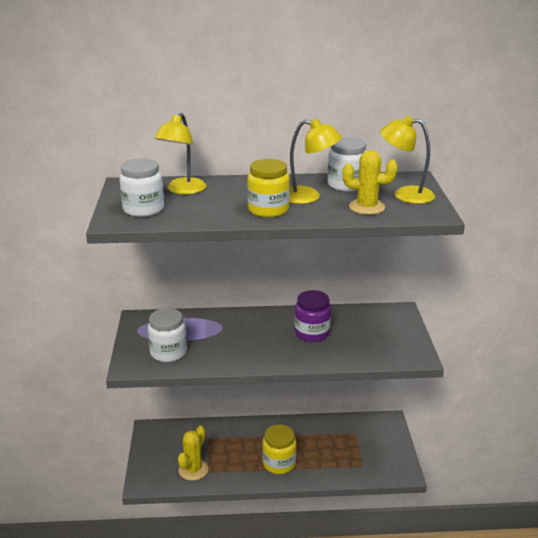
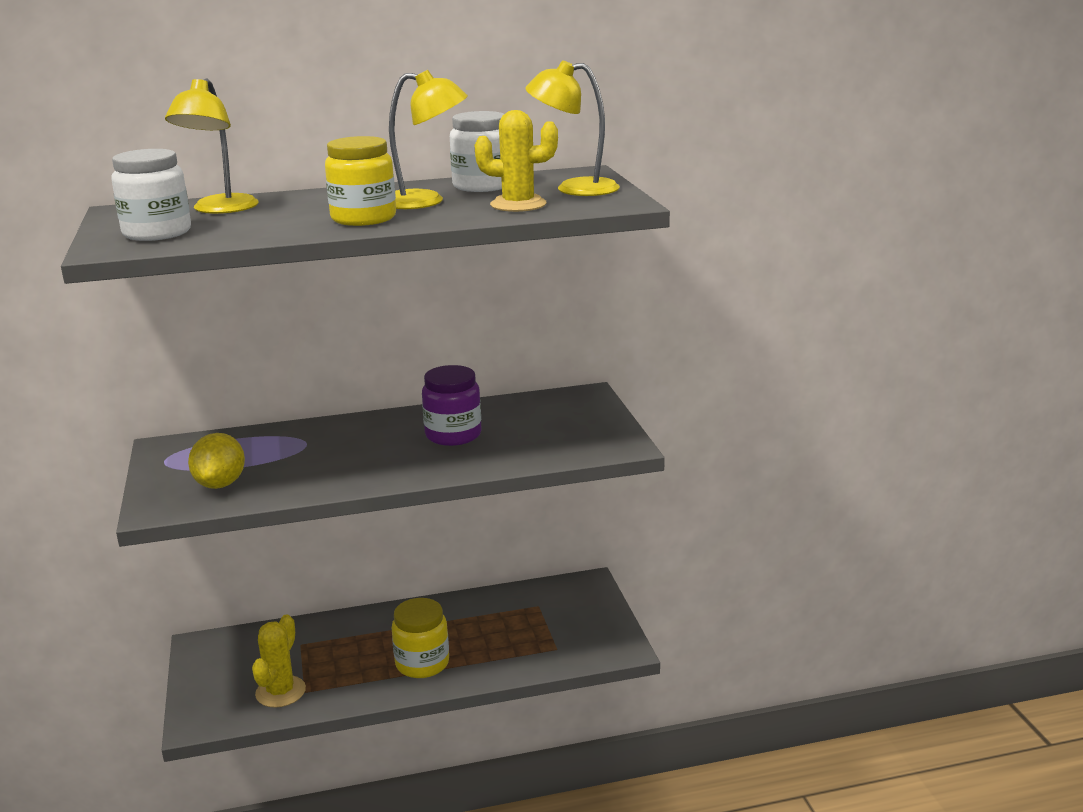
camera: 10 degrees left, 5 degrees down
white jar [148,308,187,362] -> yellow lemon [188,433,245,489]

